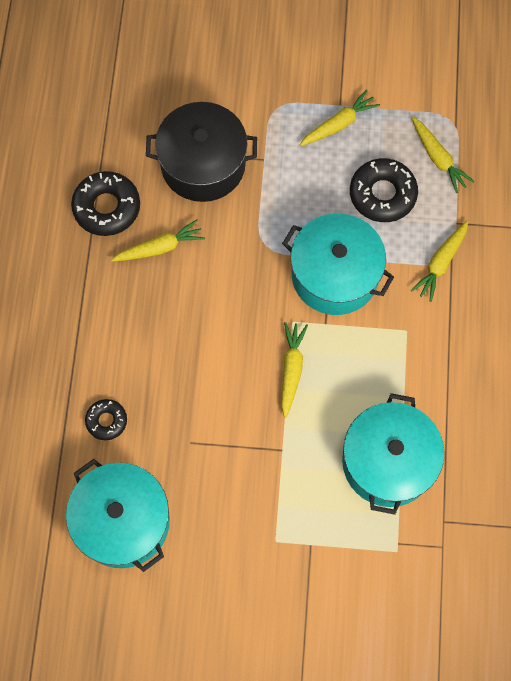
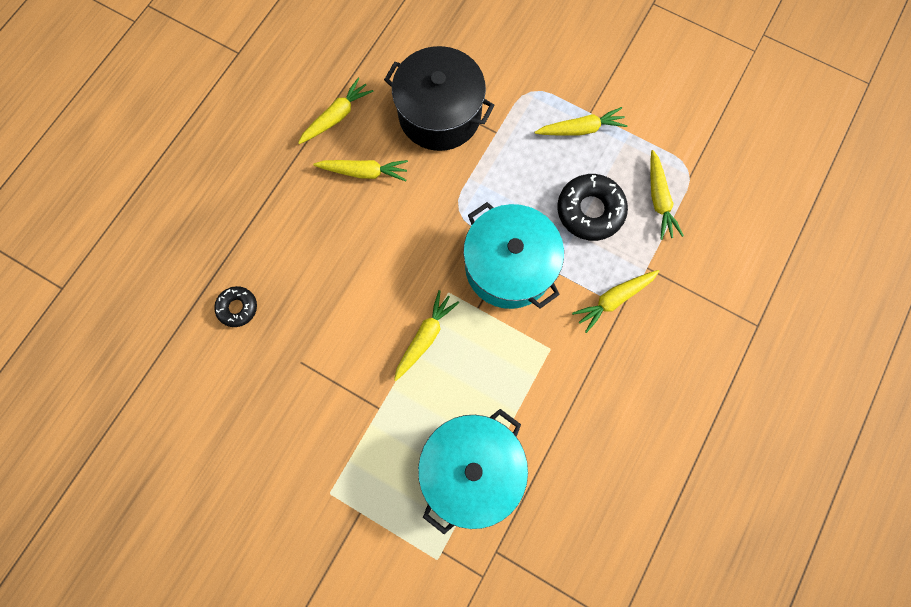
camera: 25 degrees right, 5 degrees up
turquoise pot [66,459,170,572] -> none
black donut [71,171,140,236] -> yellow carrot [298,78,374,144]

